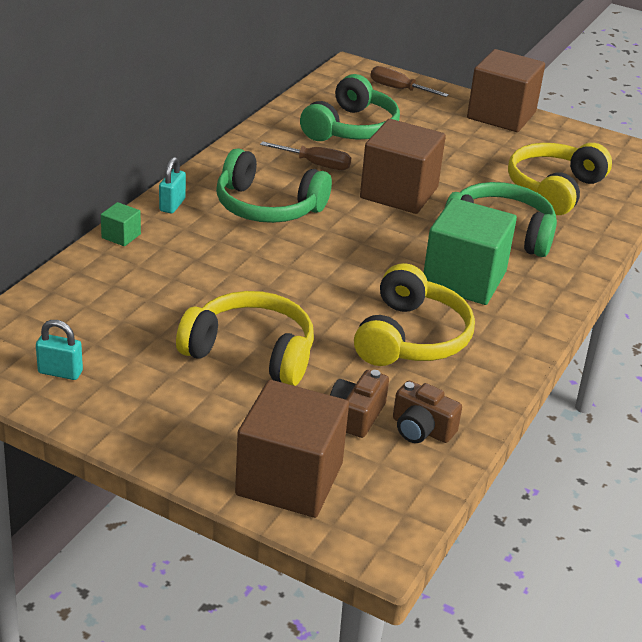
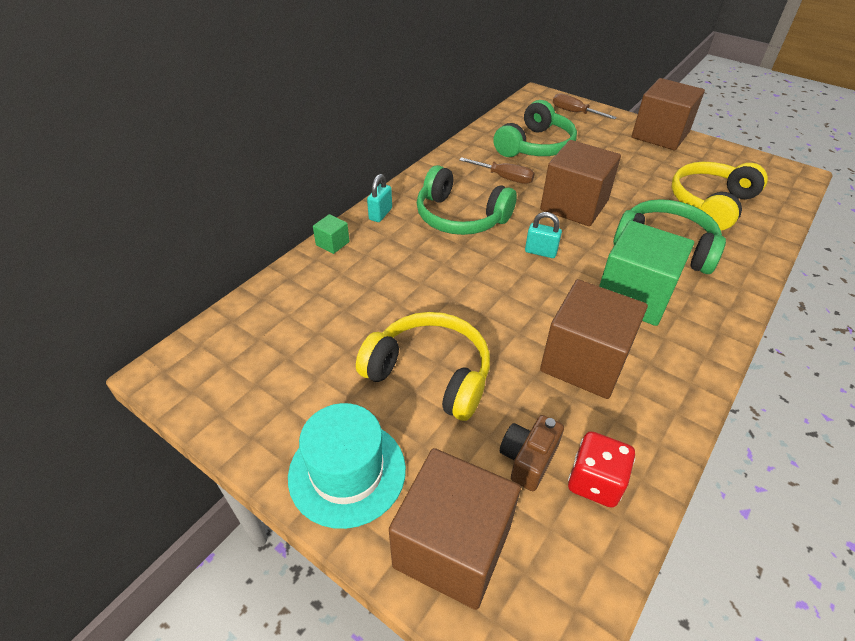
camera: 10 degrees right, 10 degrees up
turquoise padlock [36,320,83,380] -> turquoise padlock moved to [525,212,562,258]
yellow headphones [354,263,475,366] -> brown cube [540,279,648,399]
brown camera [393,381,462,443] -> red dice [568,431,635,508]
none -> turquoise hat [288,403,406,529]

